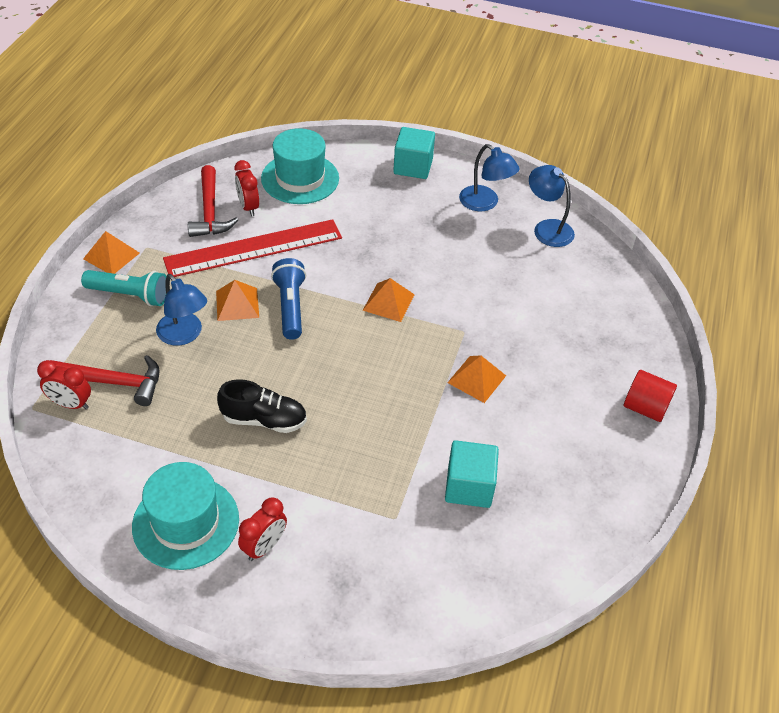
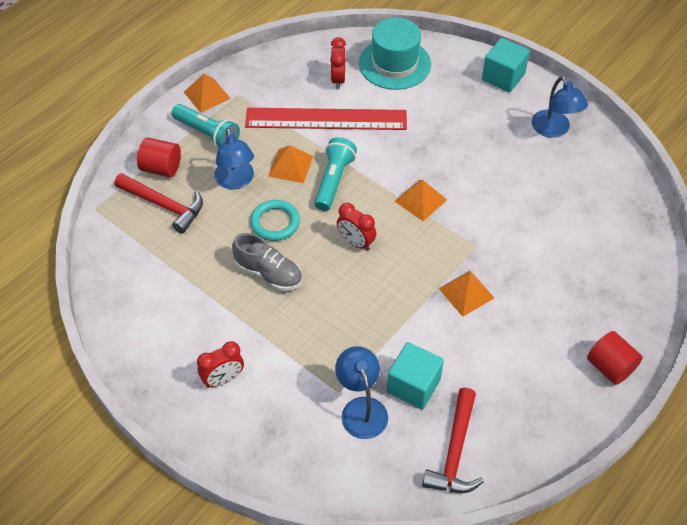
camera: 25 degrees right, 5 degrees up
red clock [37,360,91,409] -> red clock moved to [337,203,376,251]
turquoise hat [132,462,239,570] -> none
red hammer [188,165,238,237] -> red hammer moved to [422,388,484,493]
black shoe [217,379,307,433] -> grey shoe [232,233,302,291]
blue flashlight [271,258,306,340] -> turquoise flashlight [314,137,357,211]
blue lamp [529,165,575,247] -> blue lamp moved to [335,346,388,439]
none -> red cylinder [137,137,181,177]
none -> turquoise ring [250,200,300,241]

